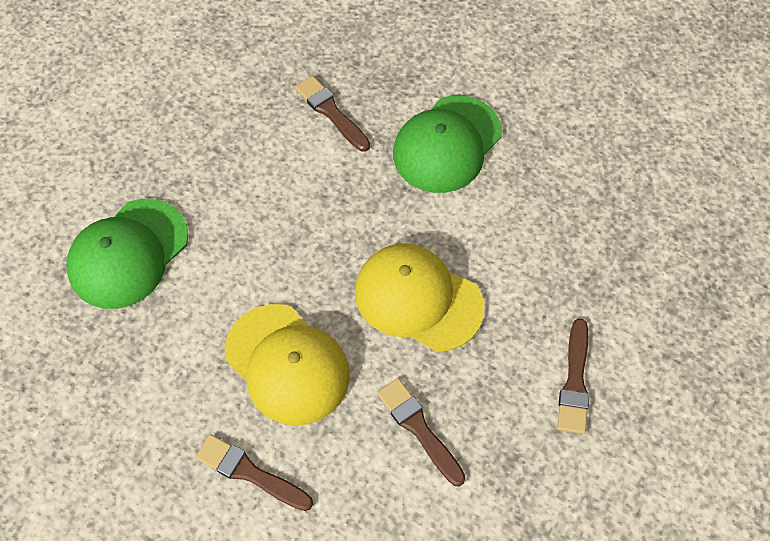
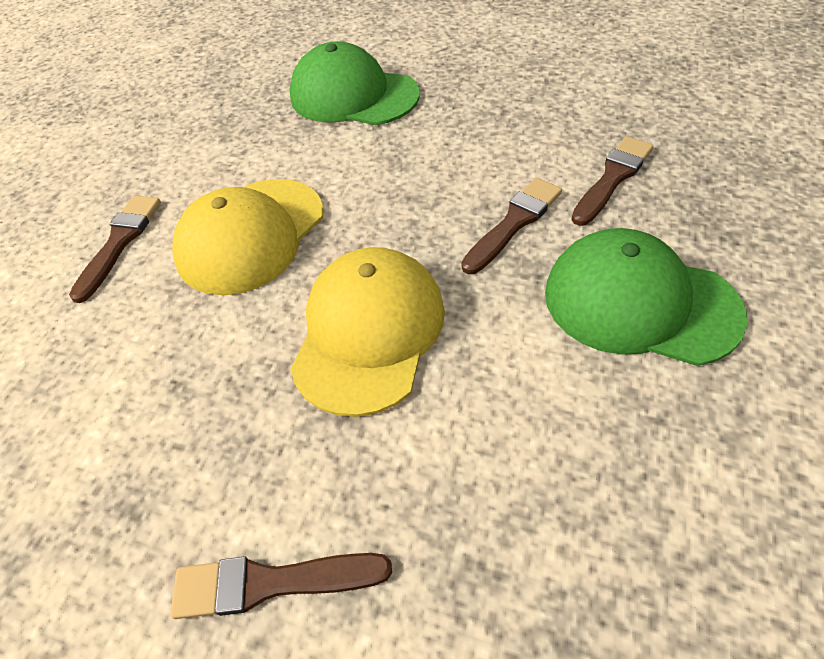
camera: 80 degrees right, 10 degrees down
brown brush [377,378,465,486] -> brown brush moved to [461,178,562,274]

